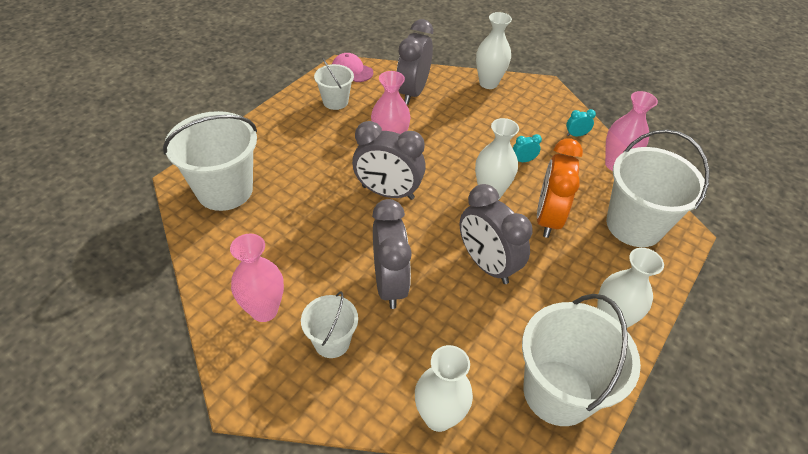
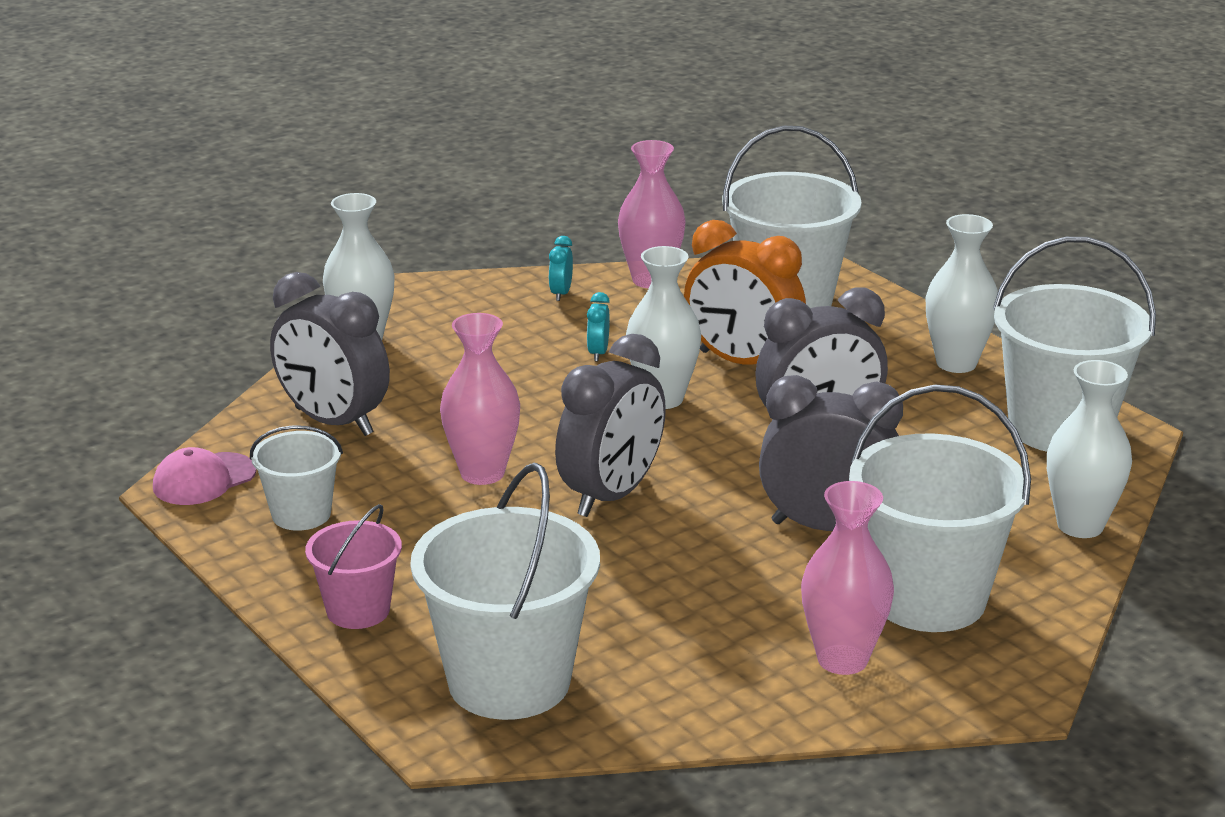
camera: 70 degrees left, 20 degrees down
white bucket [301,291,358,358] -> white bucket [849,385,1031,632], size x1.85
none -> pink bucket [305,504,402,629]

